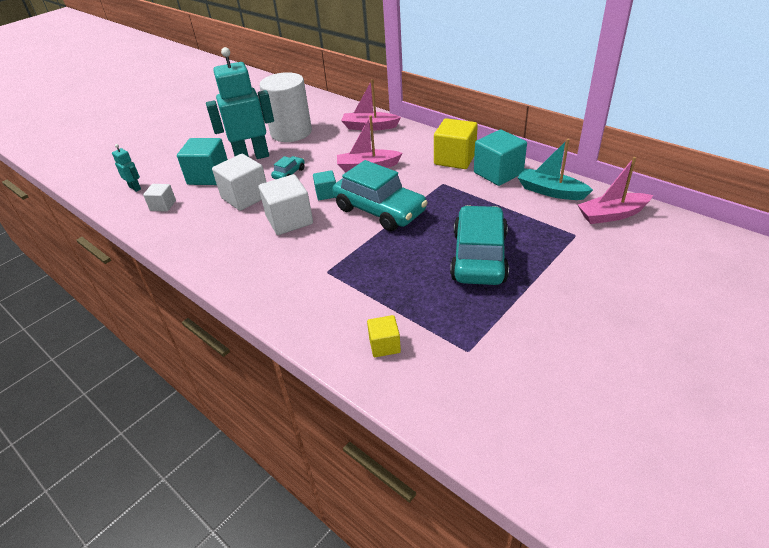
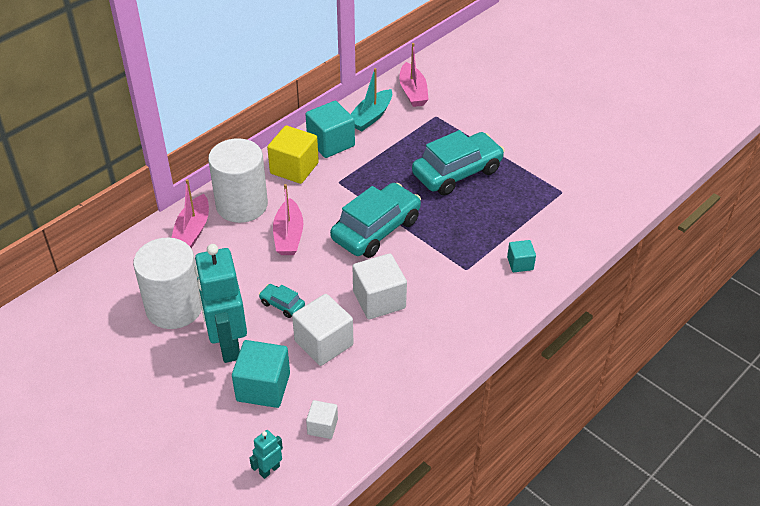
camera: 90 degrees left, 5 degrees up
turquoise cube [313,170,336,200] -> turquoise cube moved to [507,240,536,272]
yellow cube [367,315,401,357] -> none
turquoise car [450,205,509,285] -> turquoise car turned 135 degrees clockwise [412,130,505,195]
none -> white cylinder [208,138,268,223]

